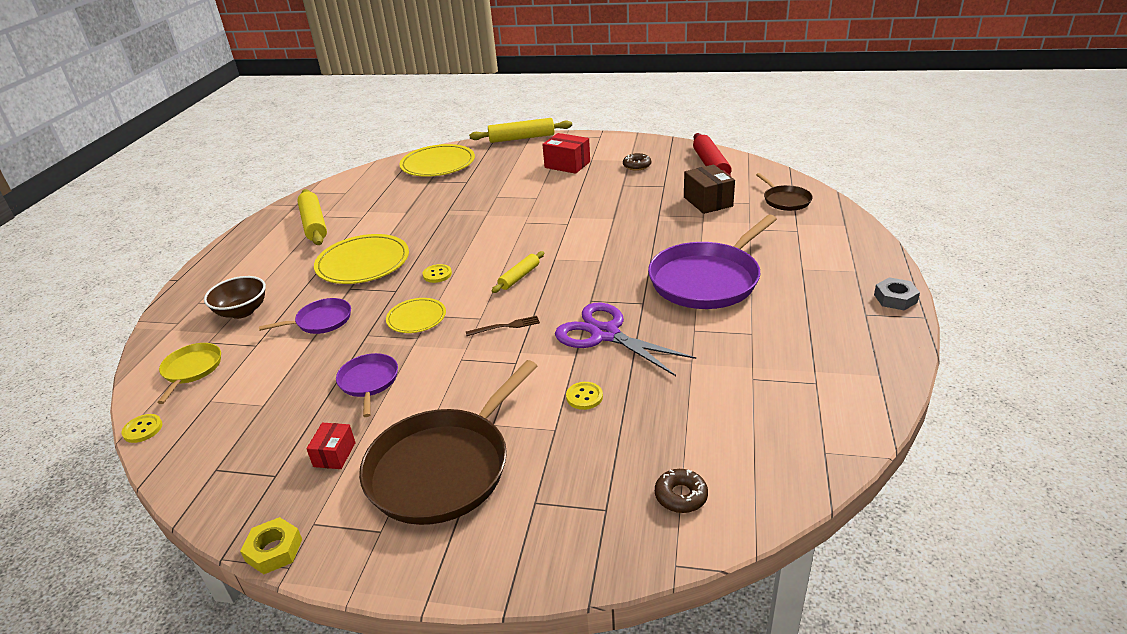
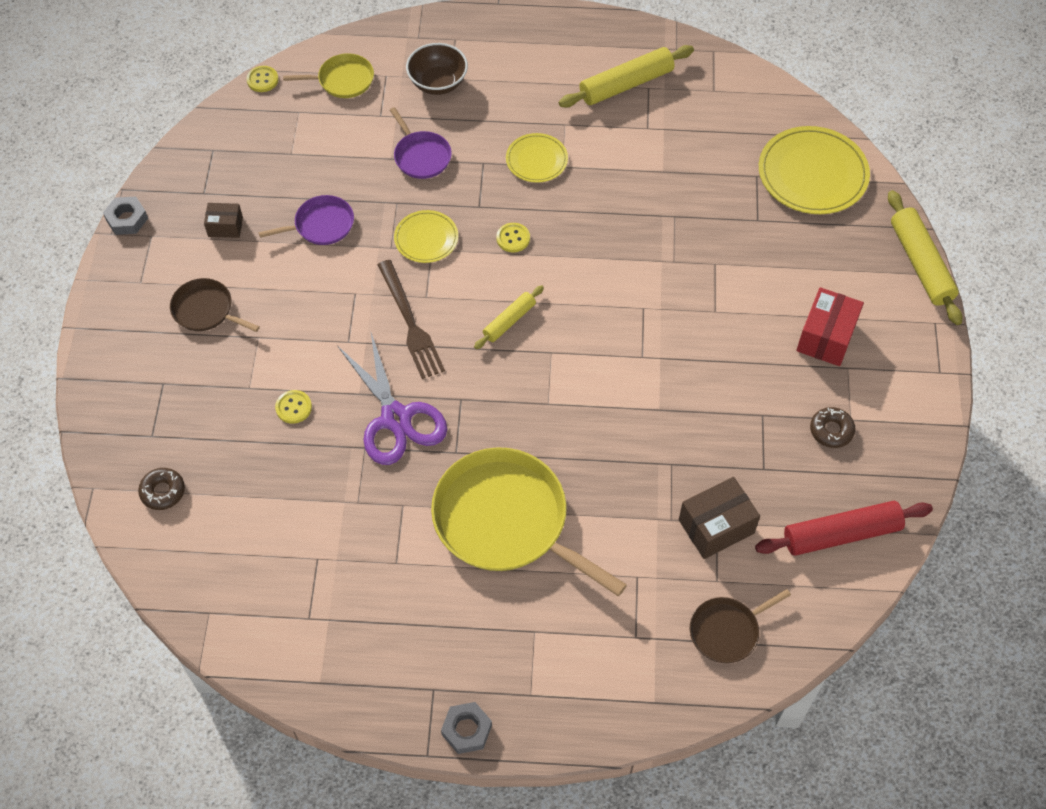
camera: 80 degrees right, 25 degrees up
yellow nut [240,517,302,574] -> grey nut [103,197,148,235]
red box [306,423,356,469] -> brown box [204,203,243,238]
yellow plate [314,234,409,284] -> yellow plate [506,133,568,183], size x0.57
brown pan [359,360,537,525] -> brown pan [170,278,260,332], size x0.50
brown fork [466,316,540,336] -> brown fork [377,260,445,379], size x1.80
yellow rolling pin [491,251,544,293] -> yellow rolling pin turned 75 degrees counterclockwise [474,285,544,349]
purple scissors [555,303,696,376] -> purple scissors turned 120 degrees clockwise [338,333,447,465]
purple pan [648,215,777,309] -> yellow pan [431,447,627,596]

